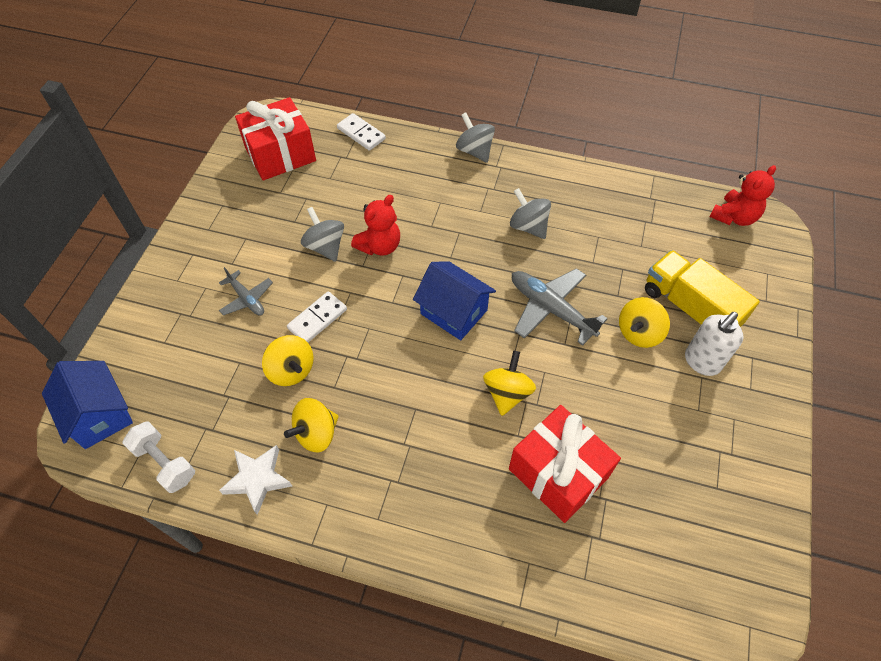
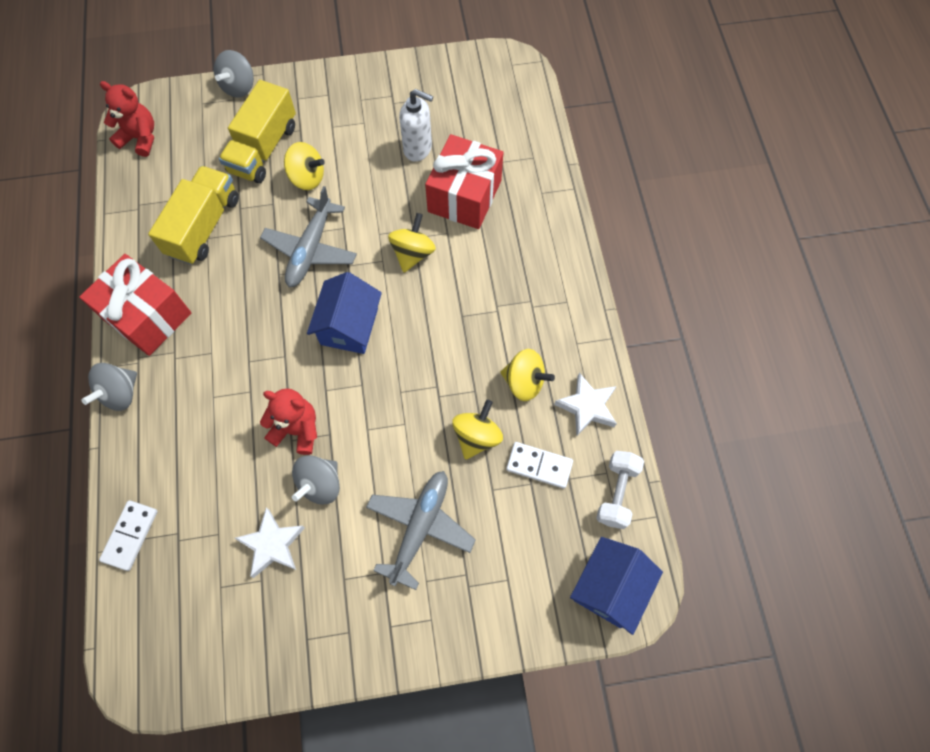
camera: 115 degrees left, 10 degrees up
grey plane [219,267,273,316] -> grey plane [366,471,476,590], size x1.69
red gift [235,97,316,180] -> red gift moved to [79,254,191,356]
white domino [287,291,347,342] -> white domino moved to [506,442,573,489]
yellow spinning top [483,351,536,416] -> yellow spinning top turned 120 degrees clockwise [388,213,436,273]
grey spinning top [510,188,551,239] -> grey spinning top moved to [214,50,254,98]
white soap dispenser [685,312,744,376] -> white soap dispenser moved to [399,89,433,162]
none -> yellow truck [148,166,239,265]
none -> white star [235,508,305,578]

